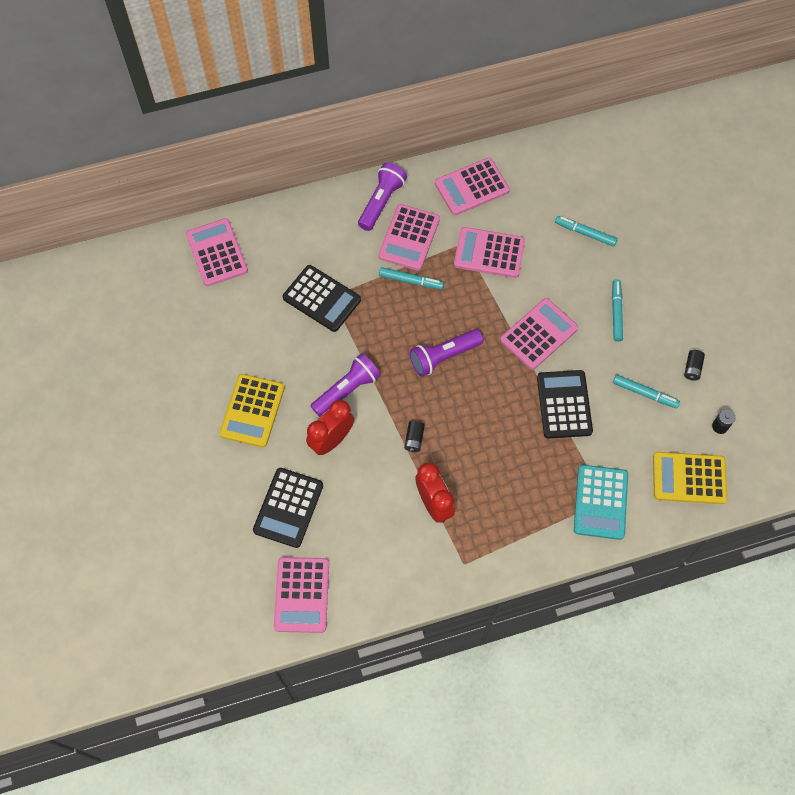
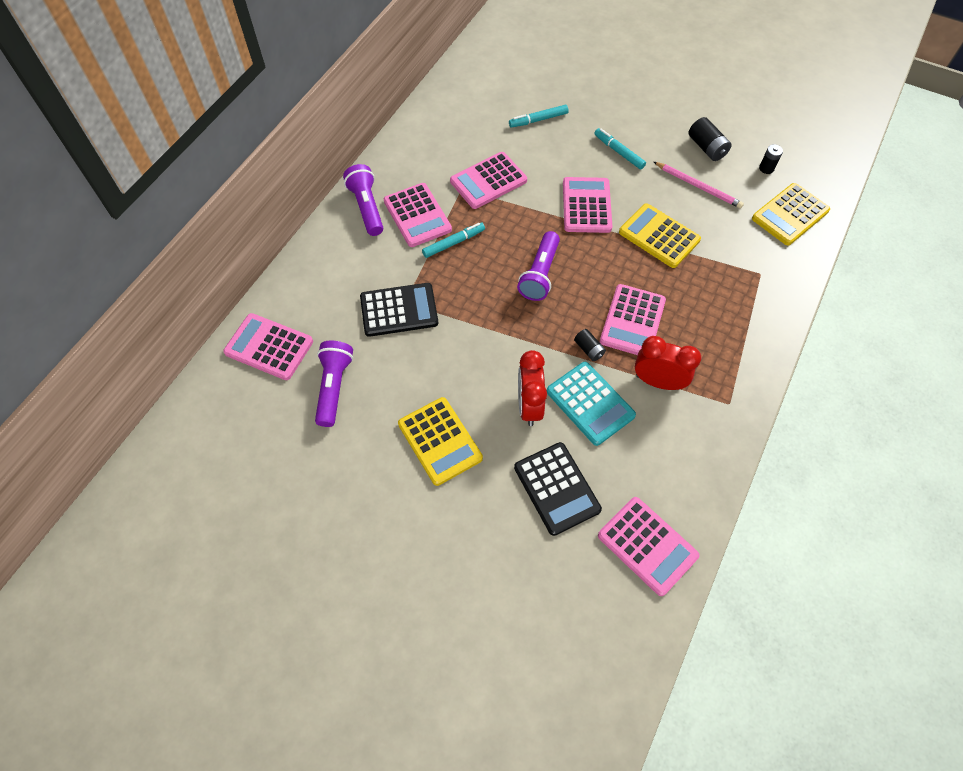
camera: 45 degrees left, 5 degrees down
purple flashlight [311,353,381,417] -> purple flashlight moved to [315,341,353,427]
pink calculator [435,158,510,215] -> pink calculator moved to [600,284,666,355]
black calculator [537,370,593,438] -> yellow calculator [619,203,701,268]
turquoise calculator [574,465,628,540] -> turquoise calculator moved to [547,362,636,446]
turquoise marker [613,375,680,408] -> pink pencil [654,162,744,208]
black battery [684,350,705,381] -> black battery [689,117,732,161], size x1.57

